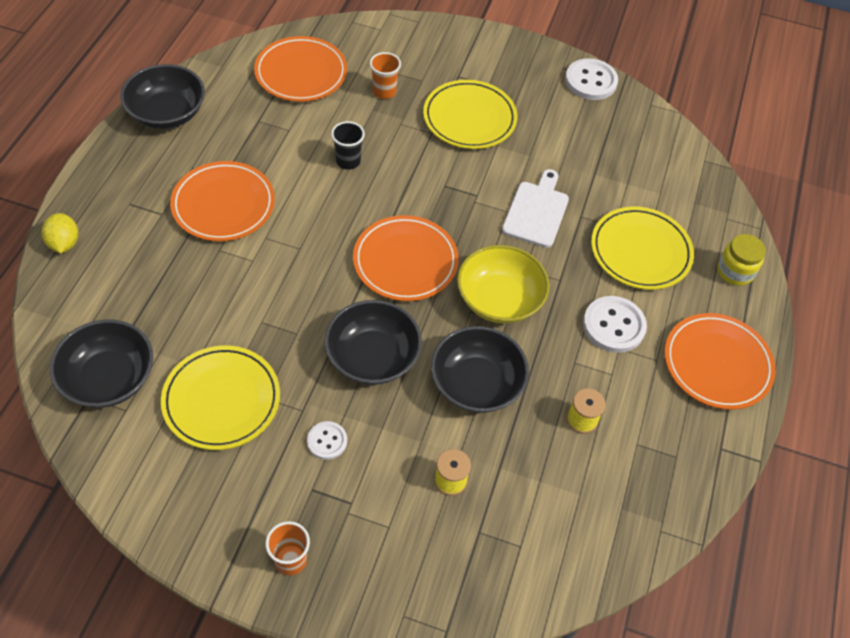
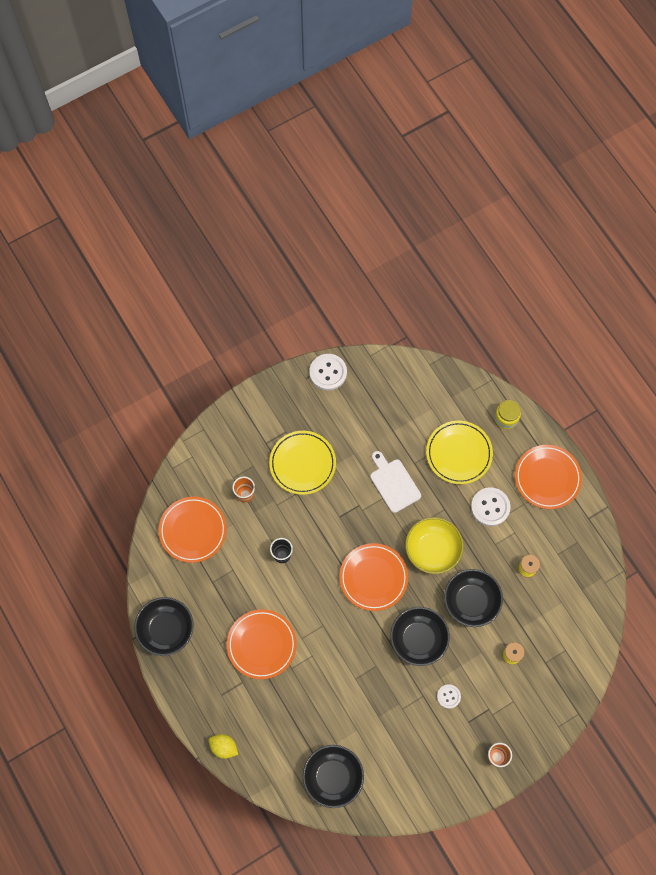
camera: 45 degrees left, 15 degrees up
yellow plate [161,345,280,450] -> none

